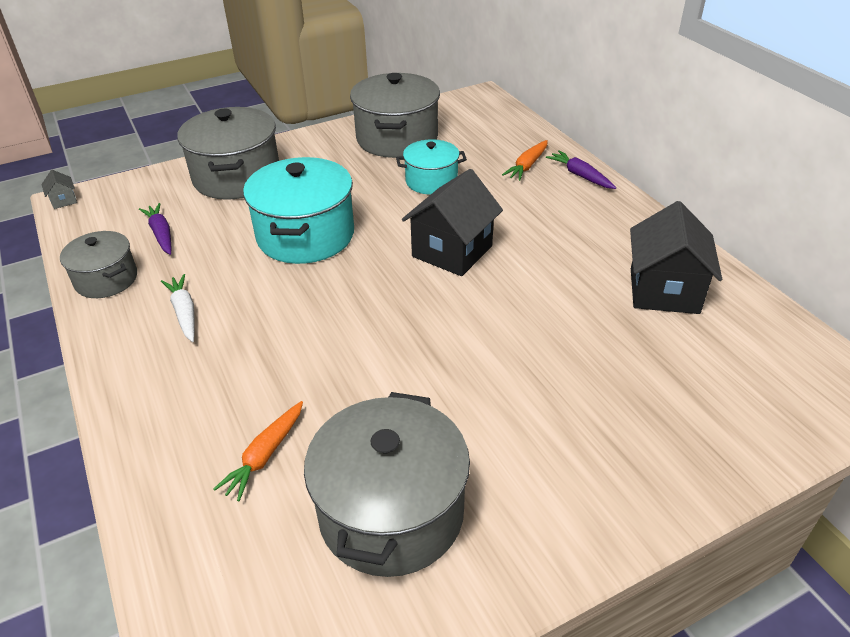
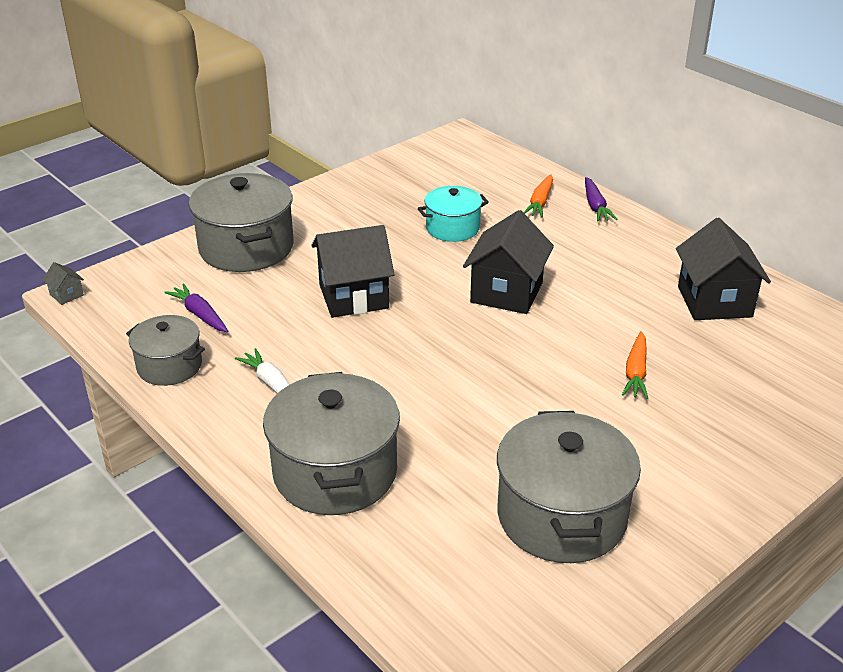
camera: 15 degrees left, 5 degrees down
orange carrot [214,401,303,501] -> orange carrot moved to [622,331,648,399]
turquoise pot [243,157,354,264] -> black house [311,225,395,318]
grey pot [350,73,440,158] -> grey pot moved to [263,372,400,515]
purple carrot [546,150,616,189] -> purple carrot turned 135 degrees counterclockwise [585,177,617,221]

